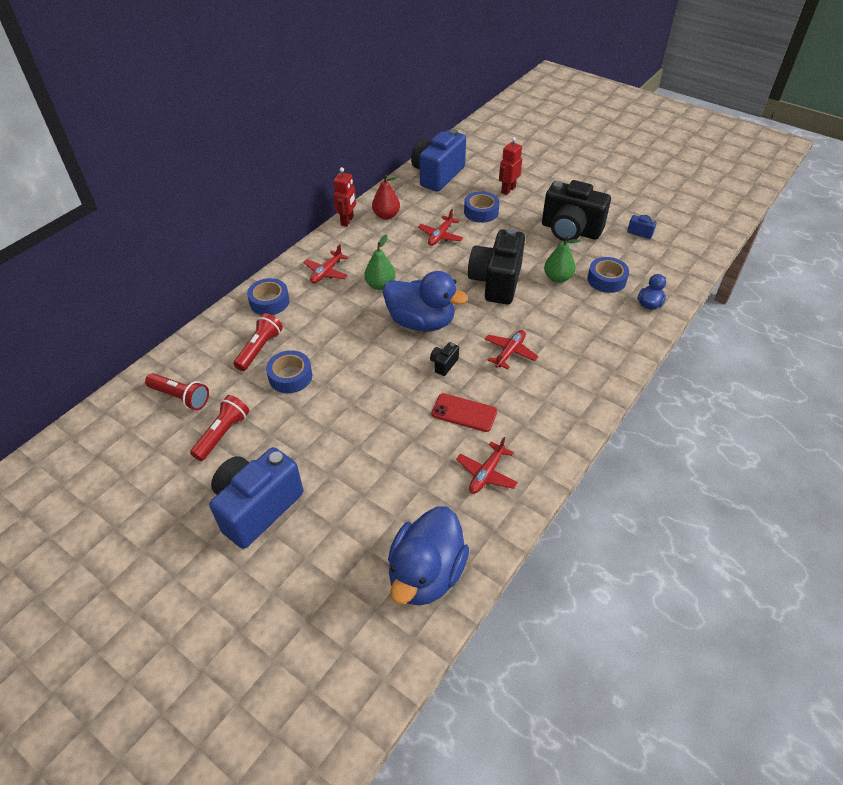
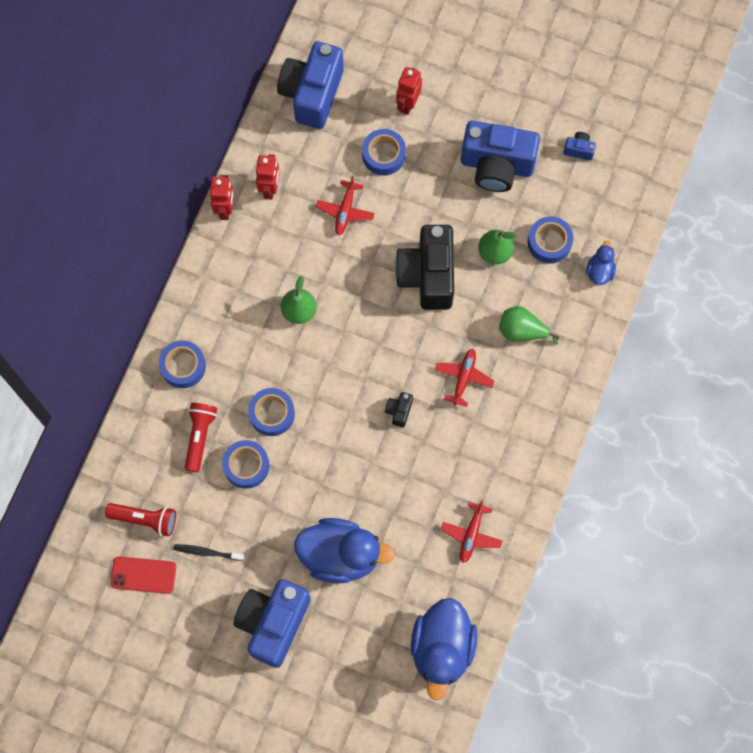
camera: 15 degrees left, 25 degrees up
red flashlight [190,395,249,461] -> black toothbrush [173,544,244,561]
red plane [303,244,348,283] -> none
red pear [372,175,400,220] -> red robot [256,154,280,200]
blue duck [383,271,468,332] -> blue duck moved to [294,518,395,583]
red phone [432,393,497,432] -> red phone moved to [110,557,176,594]
black camera [542,180,611,241] -> blue camera [461,121,540,192]
none -> blue tape [248,388,295,436]
none -> green pear [499,306,560,345]

